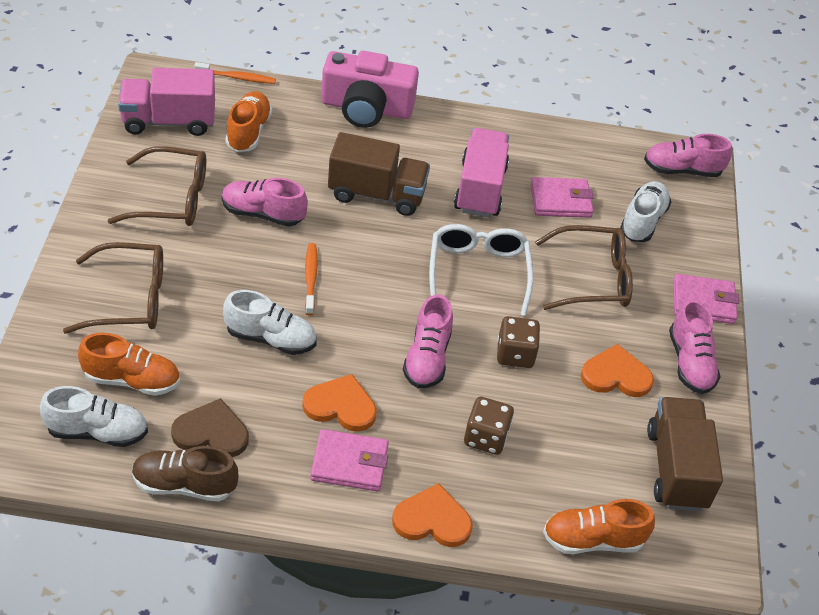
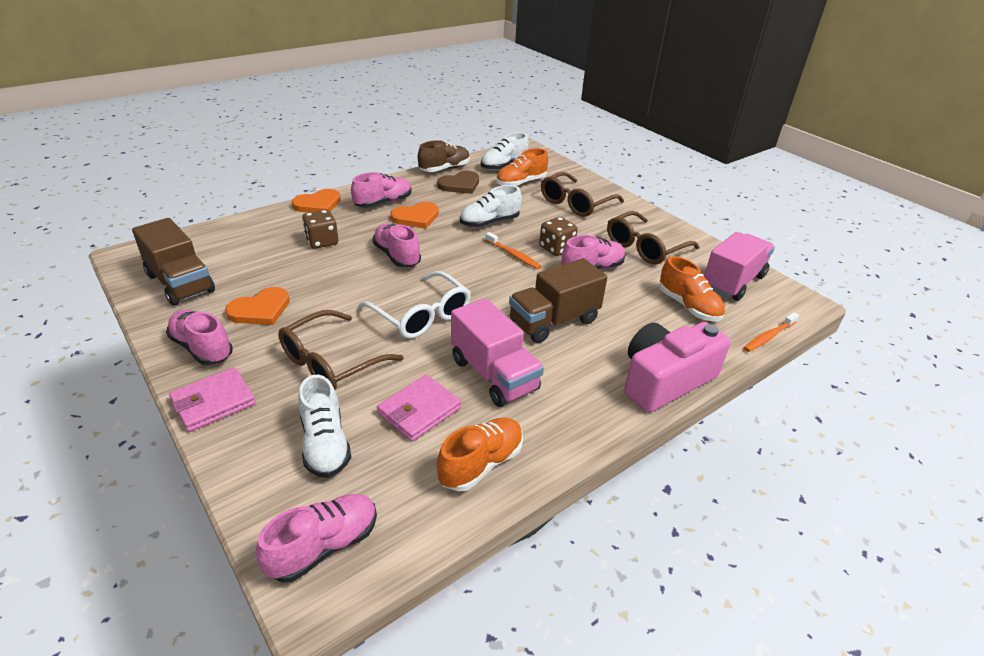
camera: 140 degrees right, 10 degrees down
pink wallet [310,429,389,492] -> pink shoe [351,172,412,208]
brown dice [497,316,540,368] -> brown dice moved to [539,217,578,256]
orange shoe [543,499,655,554] -> orange shoe moved to [437,417,523,491]

